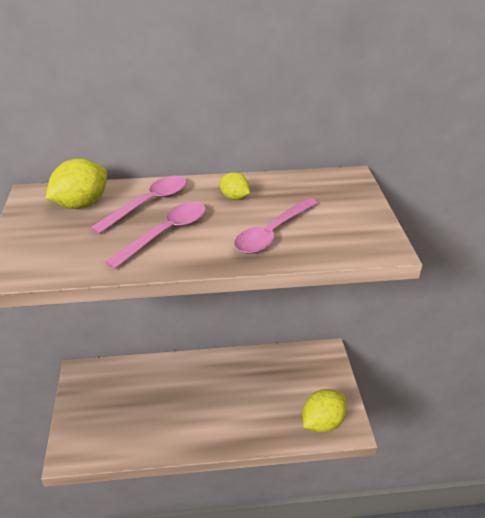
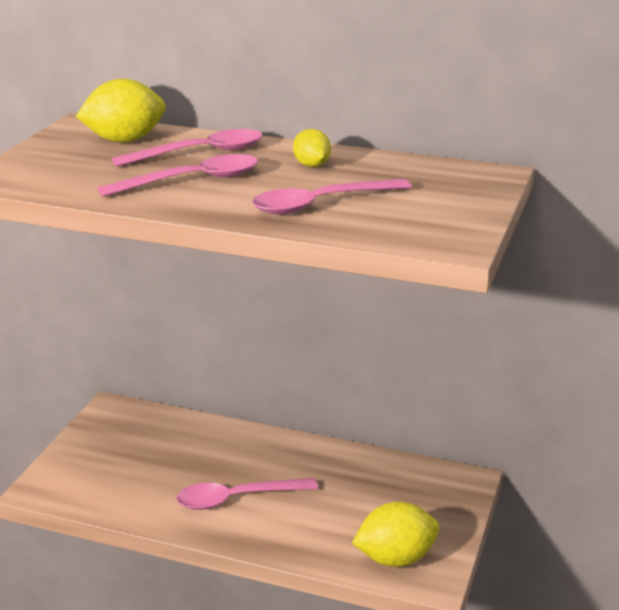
camera: 25 degrees right, 10 degrees down
none -> pink spoon [177,478,318,510]

